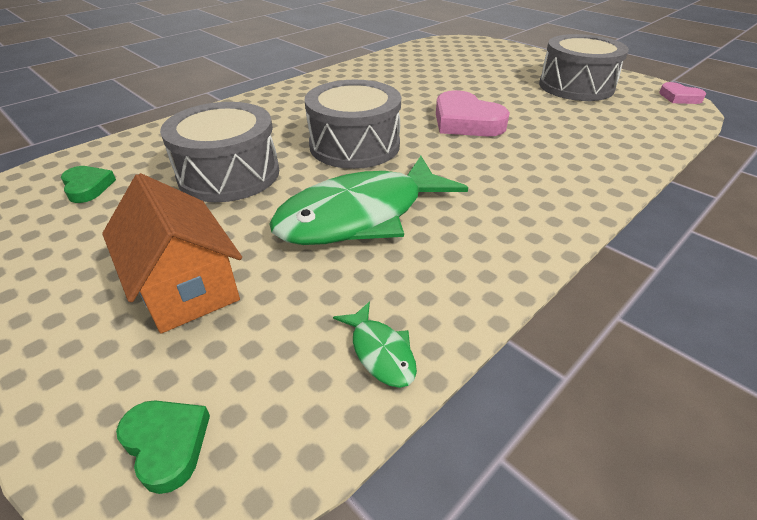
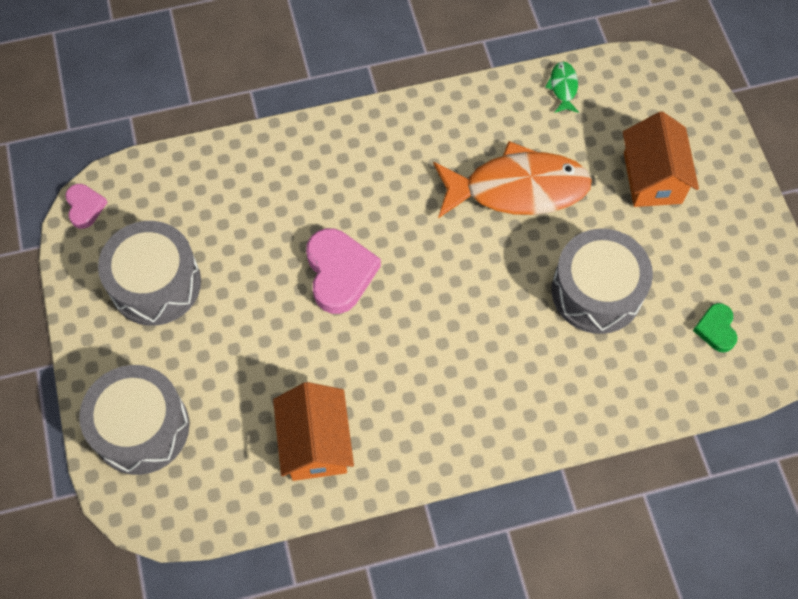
camera: 150 degrees left, 25 degrees up
green heart [116,400,210,494] -> none
green fish [269,156,468,245] -> orange fish [433,141,592,218]
grey drum [305,80,401,169] -> grey drum moved to [79,365,189,475]
none -> orange house [273,382,354,481]

